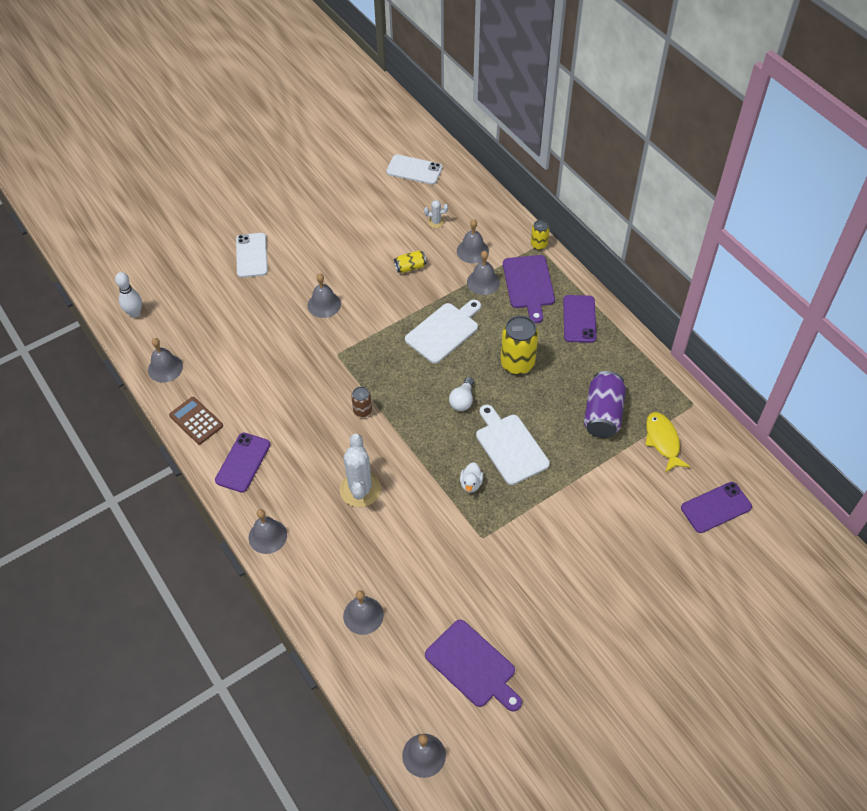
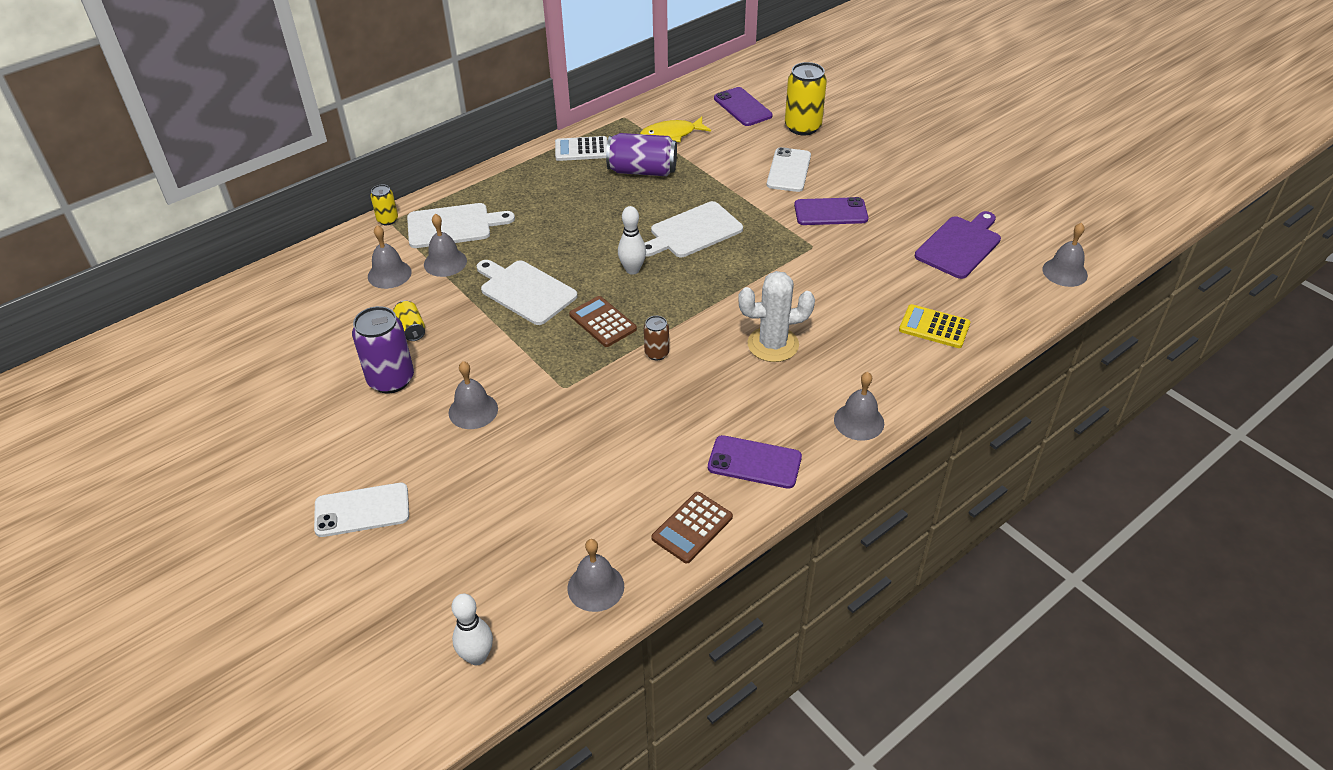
camera: 95 degrees left, 10 degrees down
grey bell [343,590,384,635] -> yellow calculator [899,304,971,348]
white phone [386,154,442,185] -> white phone moved to [767,147,811,192]
white cactus [424,200,448,228] -> none
white light bulb [449,377,474,411] -> white bowling pin [618,206,646,275]
white duck [460,462,483,493] -> none
yellow can [500,316,538,375] -> yellow can moved to [785,62,827,136]
purple cutting board [503,255,555,323] -> white cutting board [407,203,515,248]
purple phone [563,295,596,343] -> purple phone moved to [794,197,868,225]
none -> purple can [352,306,414,393]
none -> white calculator [555,136,607,161]
none -> brown calculator [569,296,637,347]

